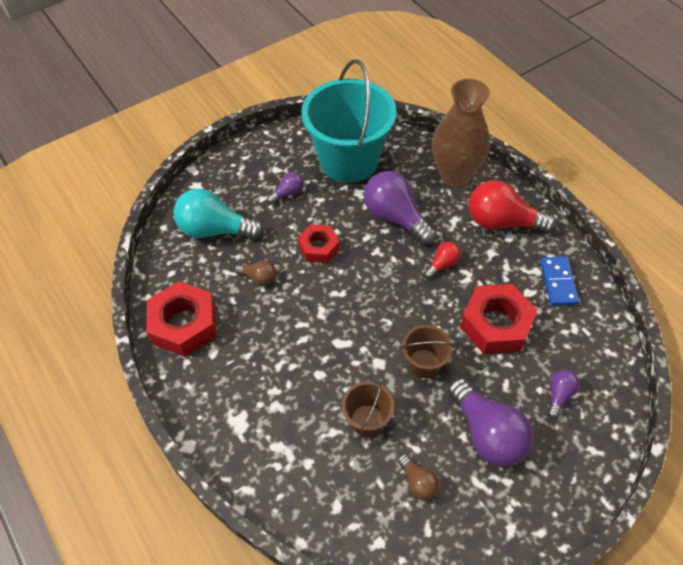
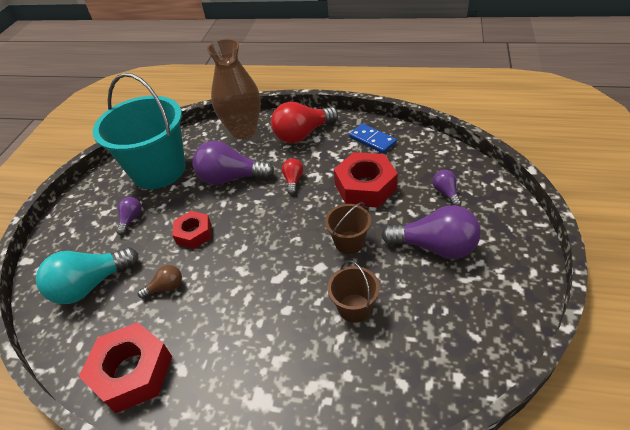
camera: 40 degrees left, 10 degrees down
brown light bulb [398,454,439,500] -> none

